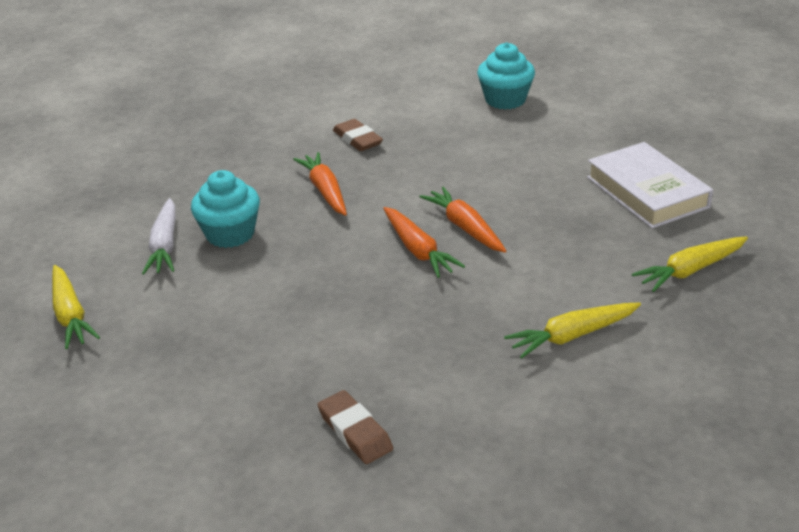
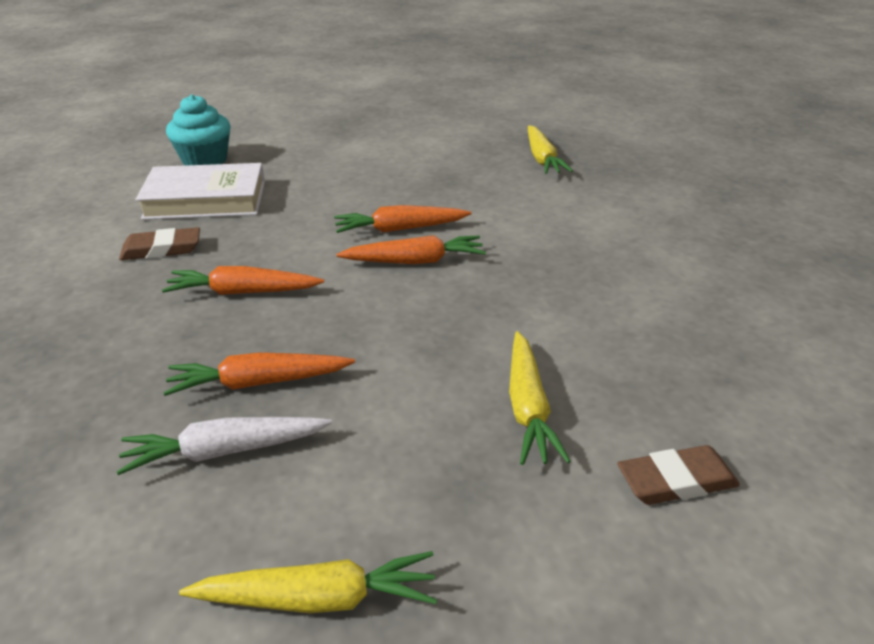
camera: 70 degrees left, 0 degrees up
white carrot [142,198,175,275] -> white carrot turned 150 degrees clockwise [116,417,332,475]
turquoise cupcake [191,170,260,248] -> orange carrot [163,352,355,396]
brown eraser [317,390,393,464] -> brown eraser moved to [617,445,740,505]
yellow carrot [504,302,641,359] -> yellow carrot moved to [509,331,571,465]
white book [587,142,713,228] -> white book moved to [136,163,265,220]

